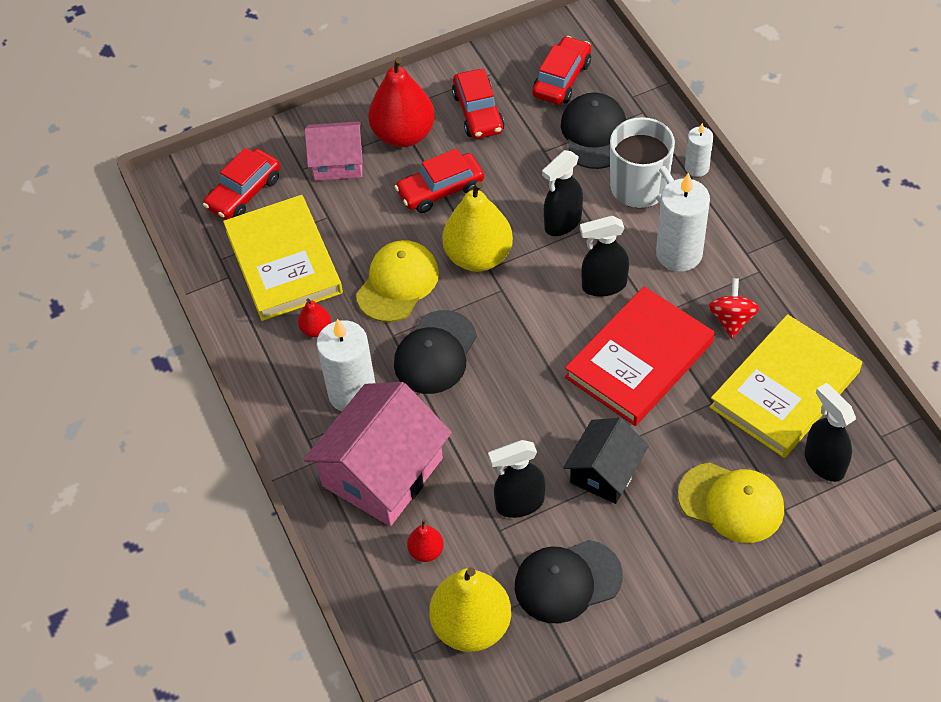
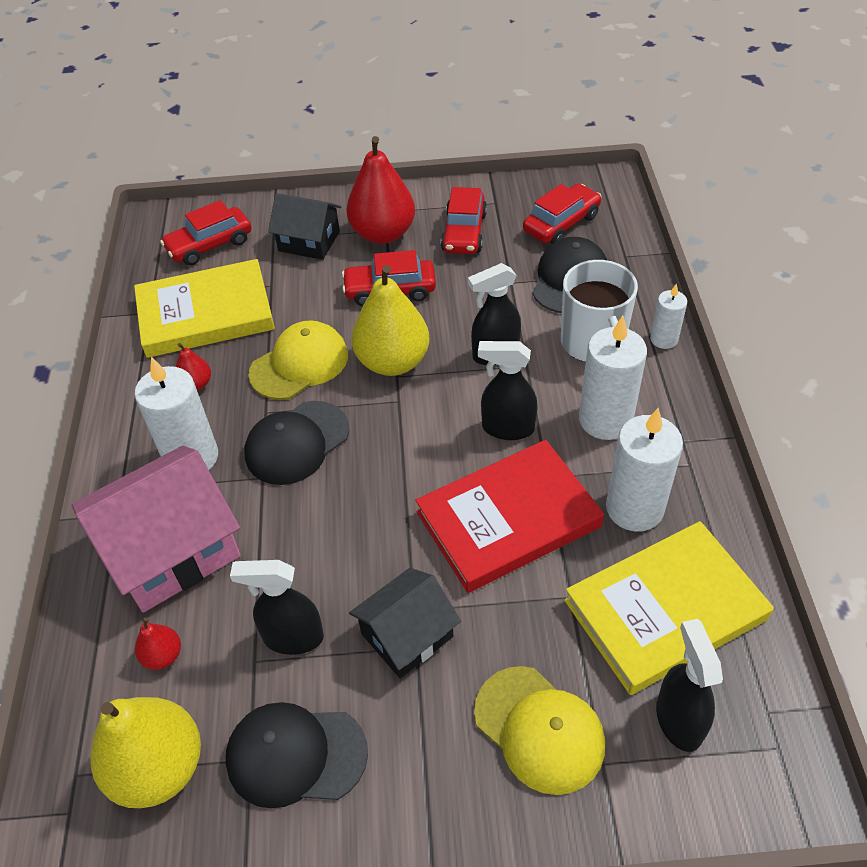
camera: 20 degrees right, 5 degrees down
yellow book [223,195,343,321] -> yellow book turned 75 degrees clockwise [134,259,275,358]
pink house [304,121,363,181] -> black house [268,193,341,260]
red spinning top [709,278,760,338] -> white candle [606,408,683,532]

